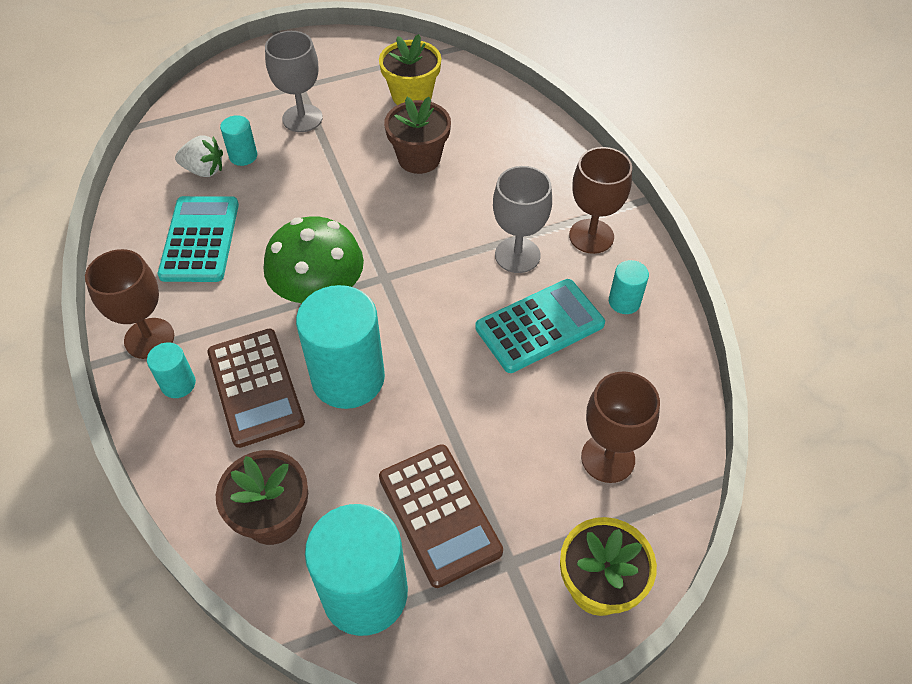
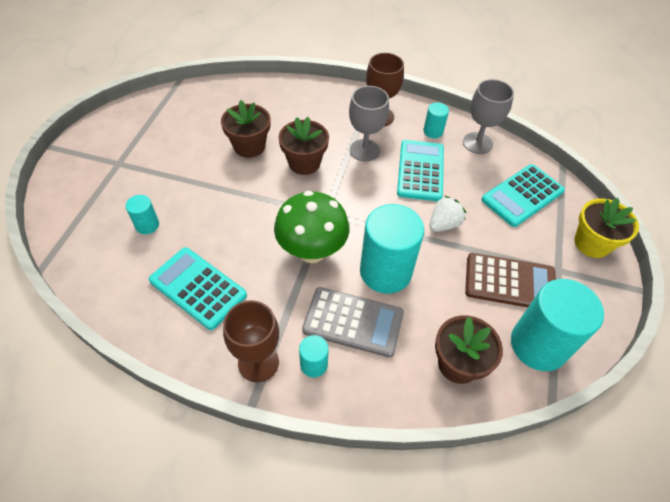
camera: 55 degrees left, 0 degrees up
white strawberry [175,135,223,177] -> white strawberry moved to [430,196,466,232]
brown calculator [207,328,305,448] -> grey calculator [302,287,404,358]
grey goblet [265,31,323,132] -> grey goblet moved to [463,79,514,154]
yellow flower pot [379,34,441,105] -> none
brown goblet [581,371,660,483] -> turquoise calculator [482,164,565,227]
none -> brown flower pot [279,117,329,175]

